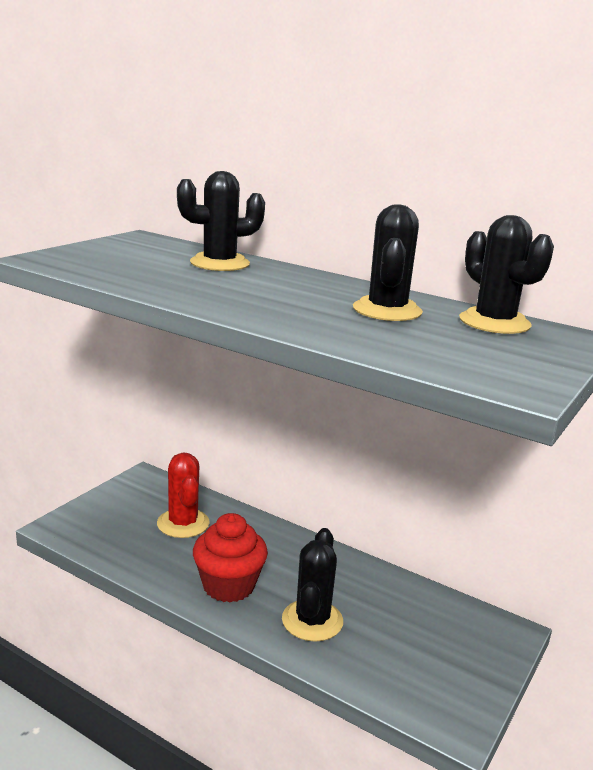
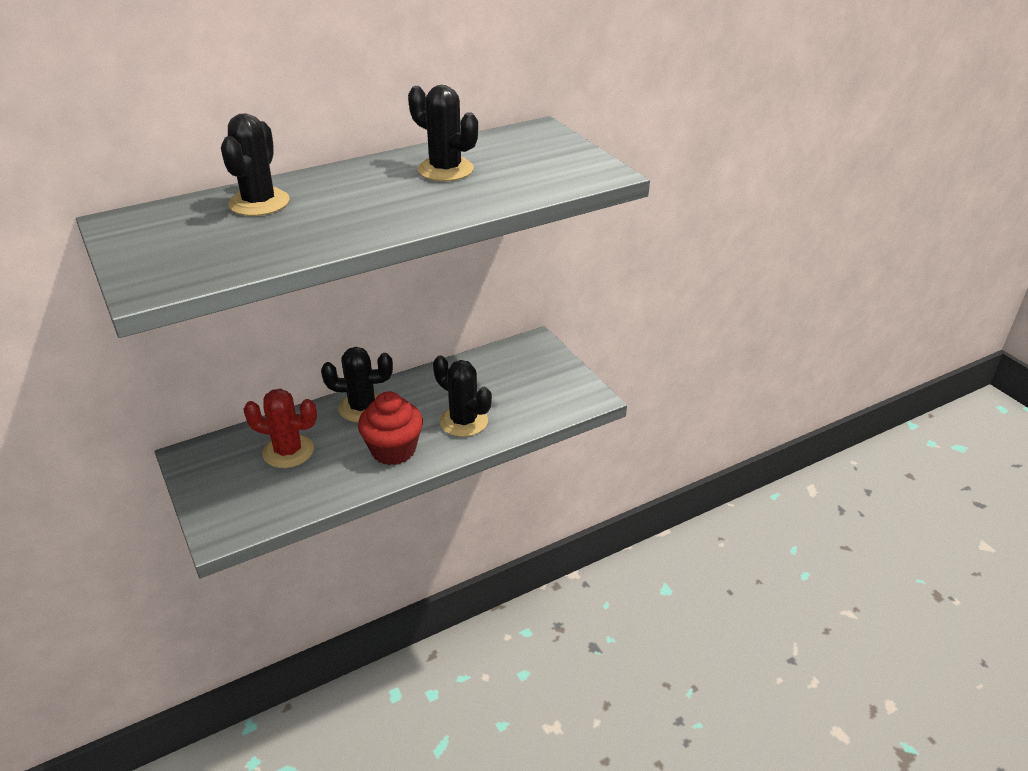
camera: 60 degrees left, 15 degrees up
black cactus [459,215,554,334] -> black cactus moved to [321,347,393,422]

